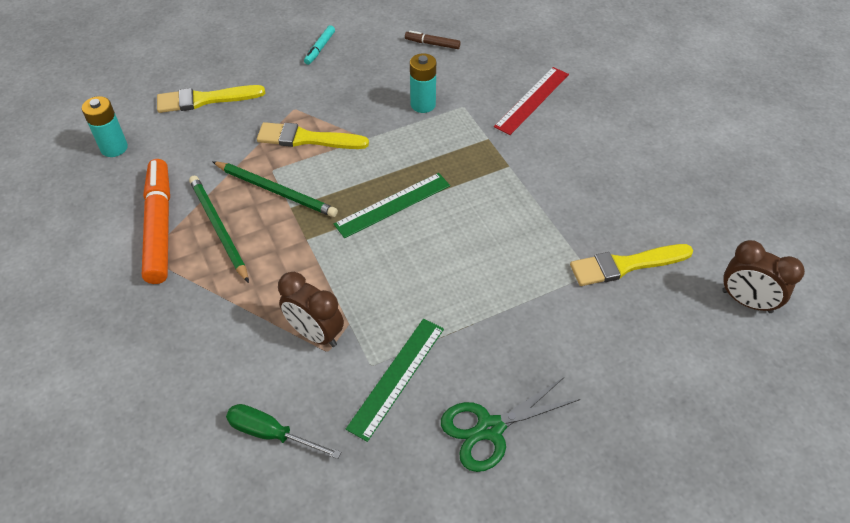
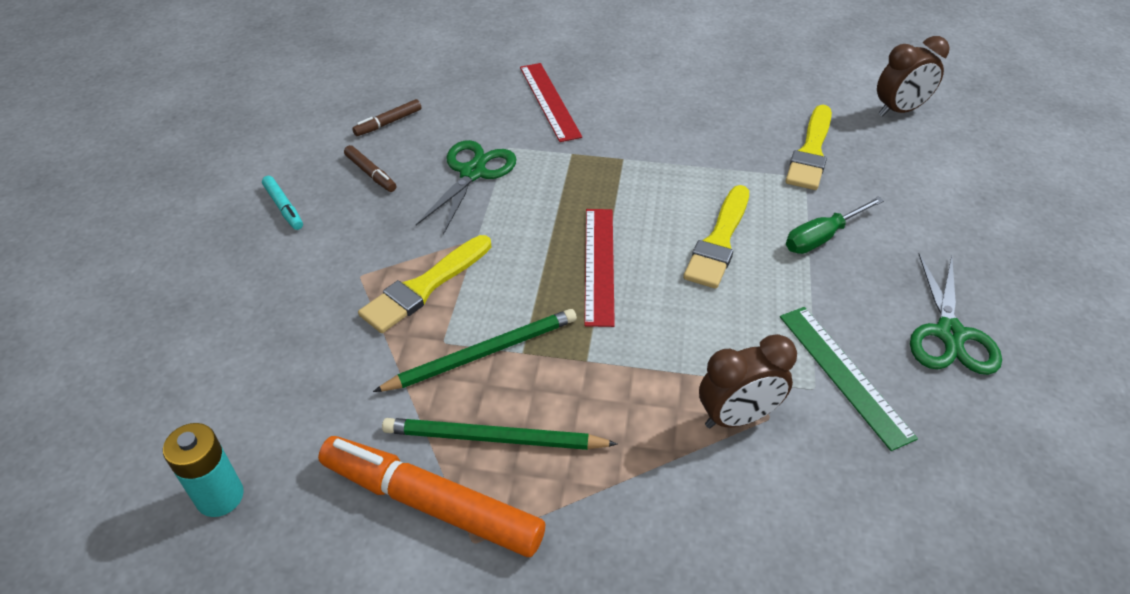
camera: 55 degrees left, 5 degrees down
yellow brush [157,85,265,113] -> yellow brush moved to [683,185,749,289]
green screwdriver [226,404,341,459] -> green screwdriver moved to [786,196,884,254]
green ruler [334,173,450,238] -> red ruler [584,209,615,327]
turquoise battery [410,54,436,113] -> green scissors [416,140,516,235]
none -> brown marker [344,145,396,192]

